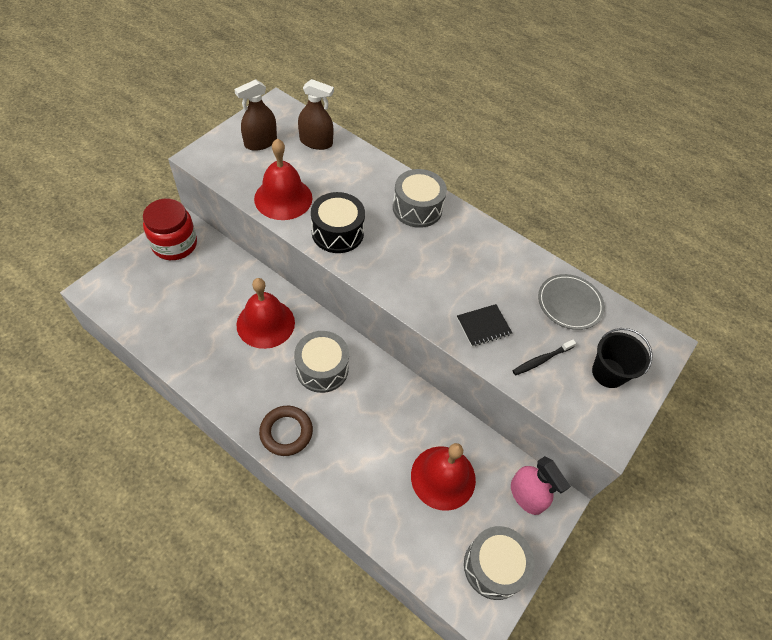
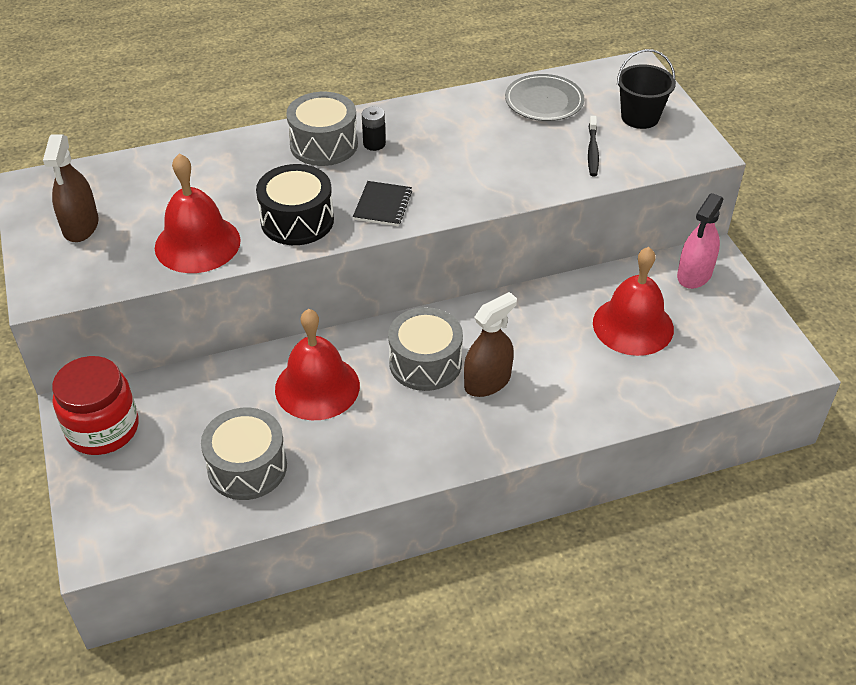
camera: 50 degrees left, 10 degrees down
brown ring [259,406,313,456] -> none
brown spray bottle [298,79,334,150] -> brown spray bottle moved to [464,292,517,397]
black notebook [457,304,512,346] -> black notebook moved to [353,181,412,226]
grey drum [464,526,535,600] -> grey drum moved to [201,407,287,500]
pink spray bottle [511,456,571,515] -> pink spray bottle turned 120 degrees clockwise [677,193,723,289]
none -> black battery [362,107,386,151]

